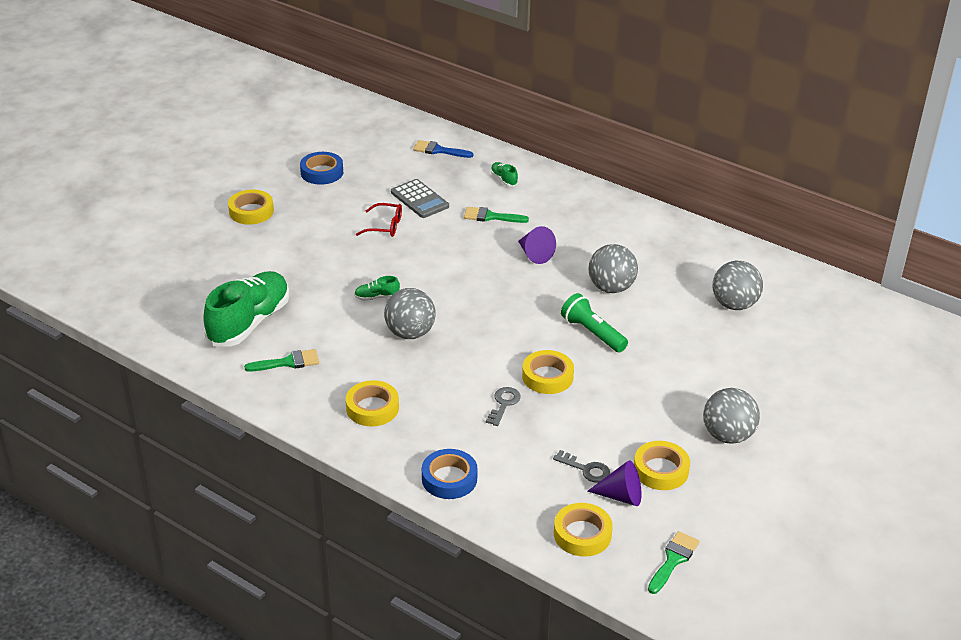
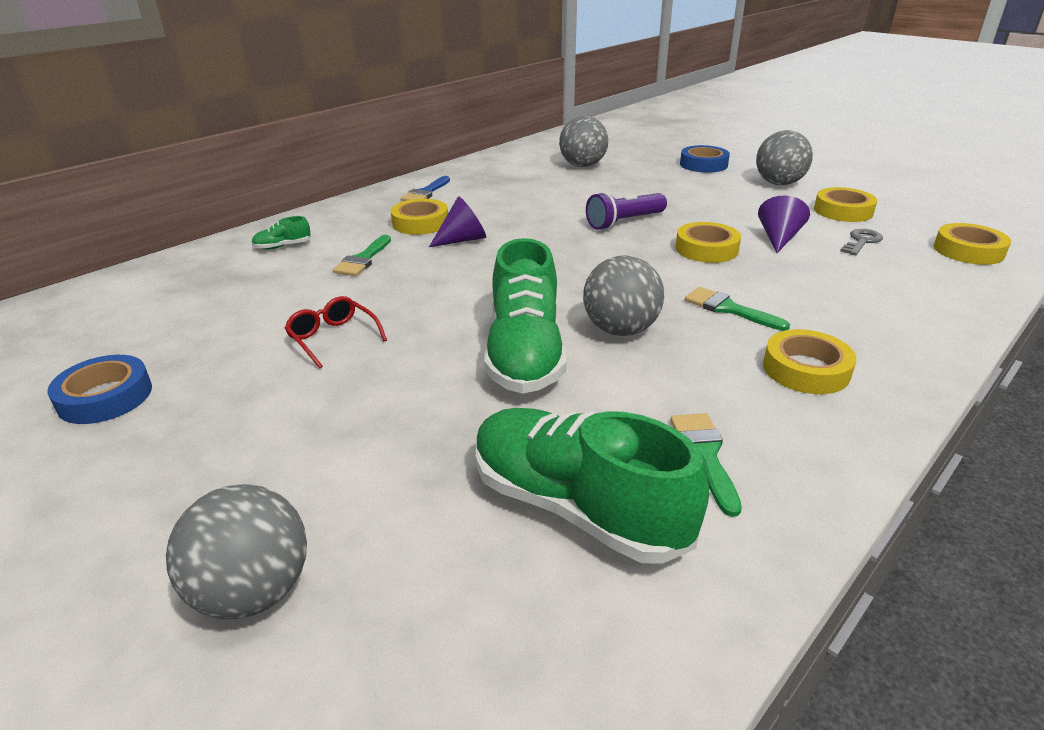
camera: 80 degrees left, 5 degrees down
yellow tape [228,190,274,225] -> yellow tape moved to [391,199,448,235]
green shoe [354,276,400,301] -> green shoe [484,238,567,394], size x2.47
red glasses [356,203,402,237] -> red glasses turned 60 degrees counterclockwise [285,296,387,369]
grey calculator [391,179,449,218] -> none
blue brush [413,140,474,158] -> blue brush moved to [401,176,450,201]
blue tape [422,449,478,499] -> blue tape moved to [680,145,730,173]
grey key [486,387,521,426] -> none
green flashlight [561,293,628,353] -> purple flashlight [586,192,667,230]
purple cone [588,460,642,506] -> purple cone moved to [758,196,810,253]
grey ball [589,244,638,293] -> grey ball moved to [166,484,307,619]
green brush [648,531,700,594] -> green brush moved to [685,287,790,331]

